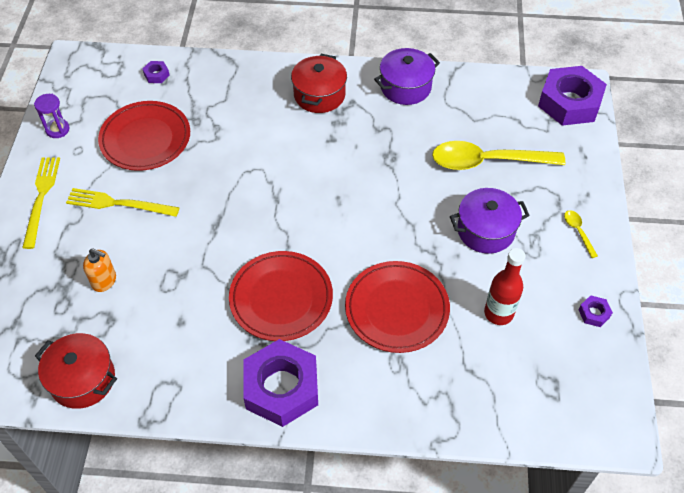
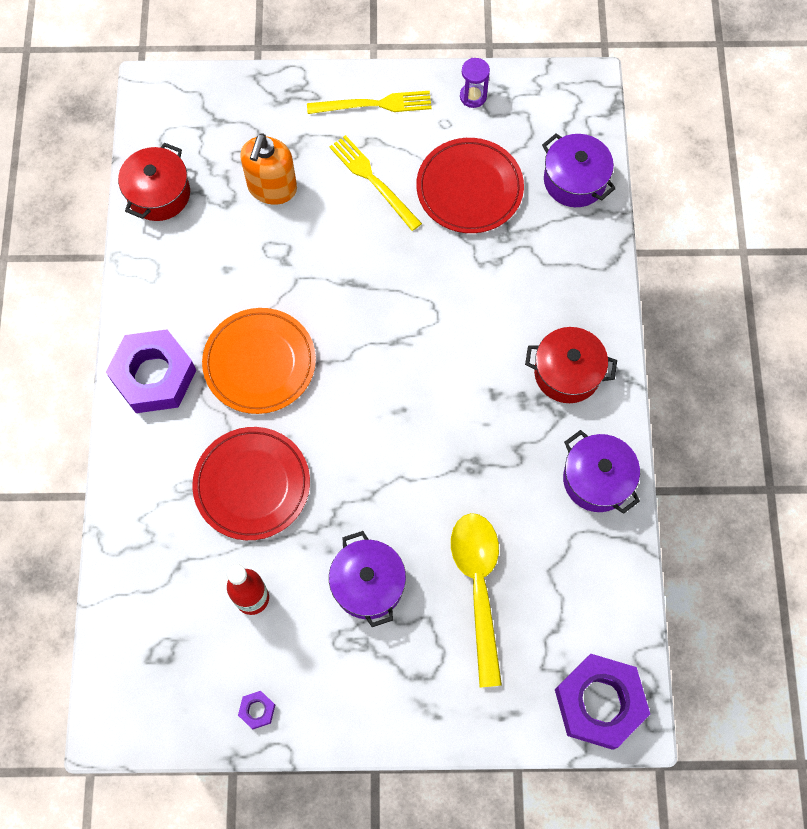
camera: 85 degrees right, 15 degrees up
yellow fork [66,188,180,217] -> yellow fork turned 45 degrees counterclockwise [329,135,422,231]
orange soap dispenser [83,248,116,292] -> orange soap dispenser [240,134,297,205], size x1.66
purple nut [143,61,170,83] -> purple pot [542,133,616,207]
red plate [229,251,333,341] -> orange plate [202,308,316,414]
yellow spoon [564,210,598,258] -> none

